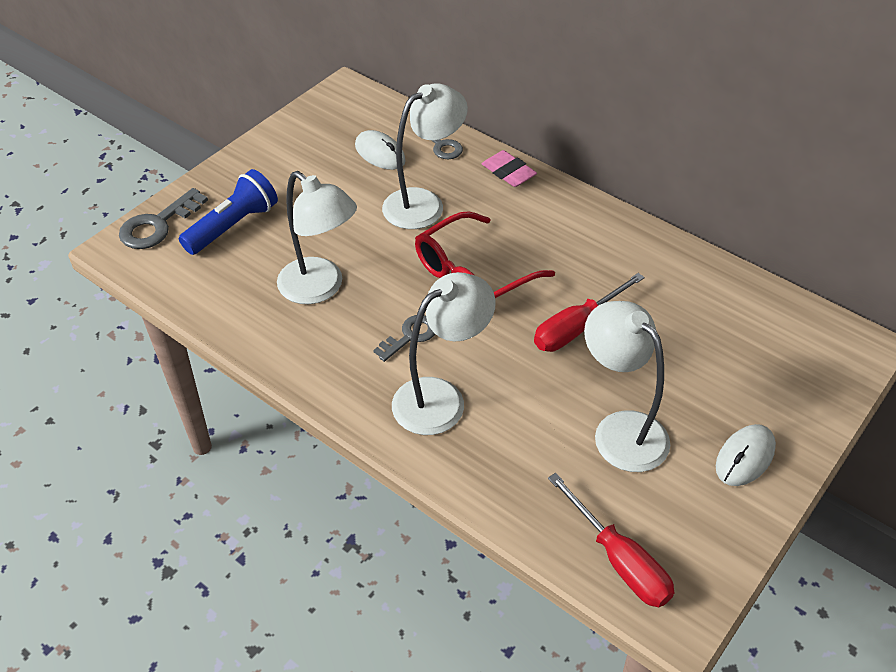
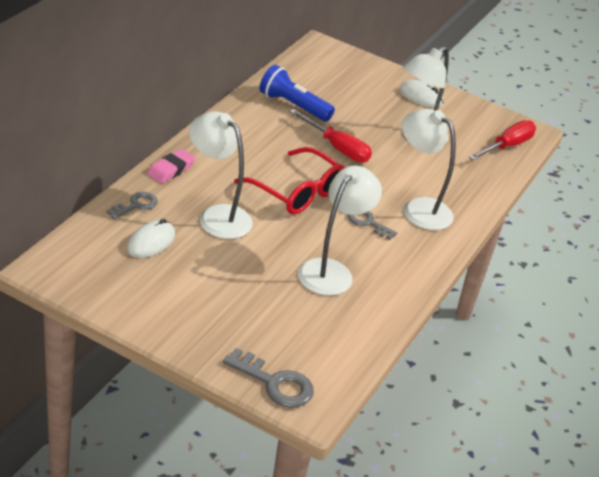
camera: 105 degrees left, 10 degrees down
blue flashlight [179,169,278,255] -> blue flashlight moved to [260,65,335,122]

